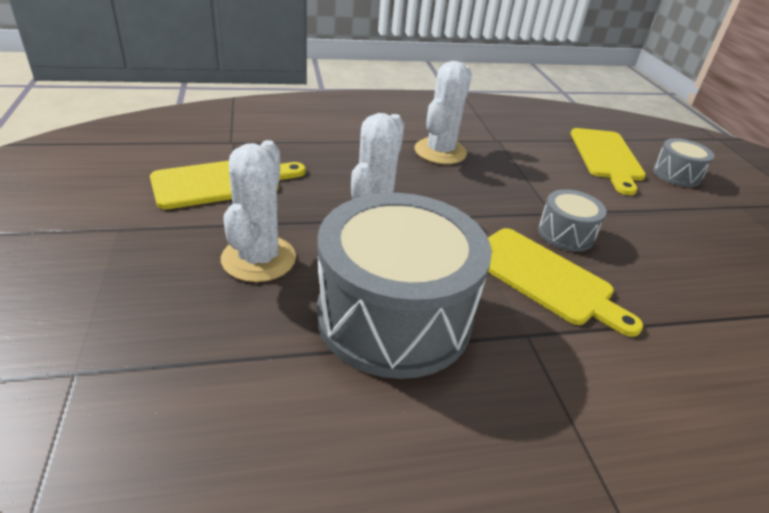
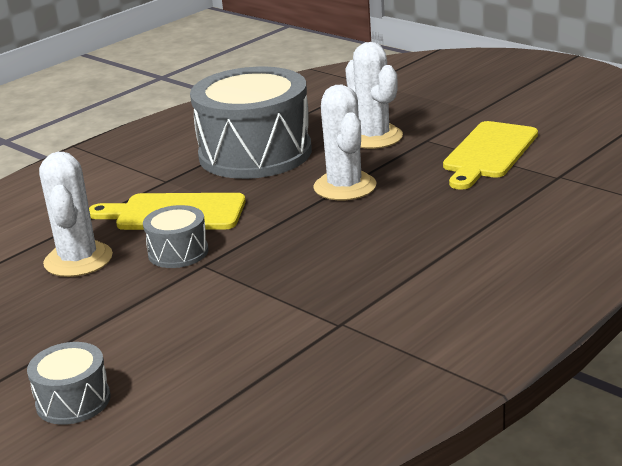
camera: 150 degrees right, 10 degrees down
white cactus [414,61,472,164] -> white cactus moved to [39,152,113,277]
yellow cutting board [571,128,646,195] -> none

